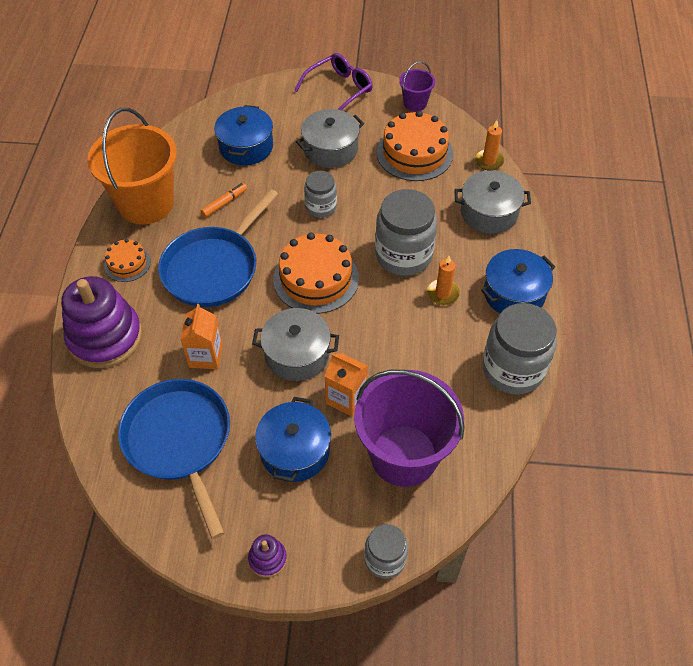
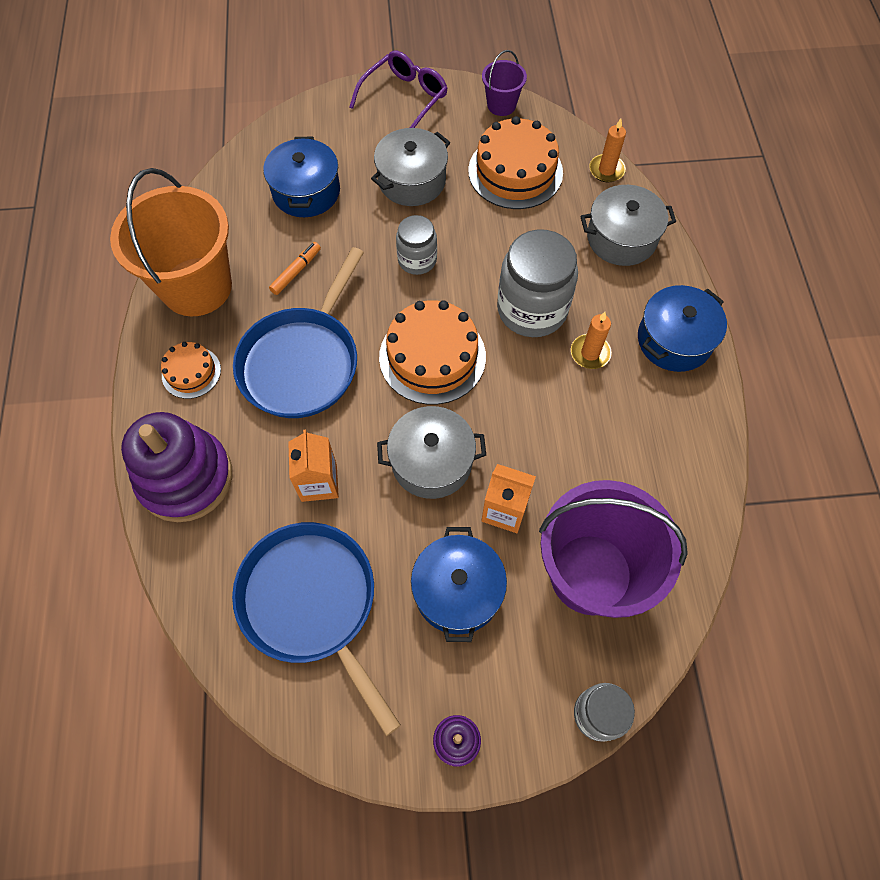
camera: 10 degrees left, 10 degrees up
grey jar [482,303,557,395] -> none

